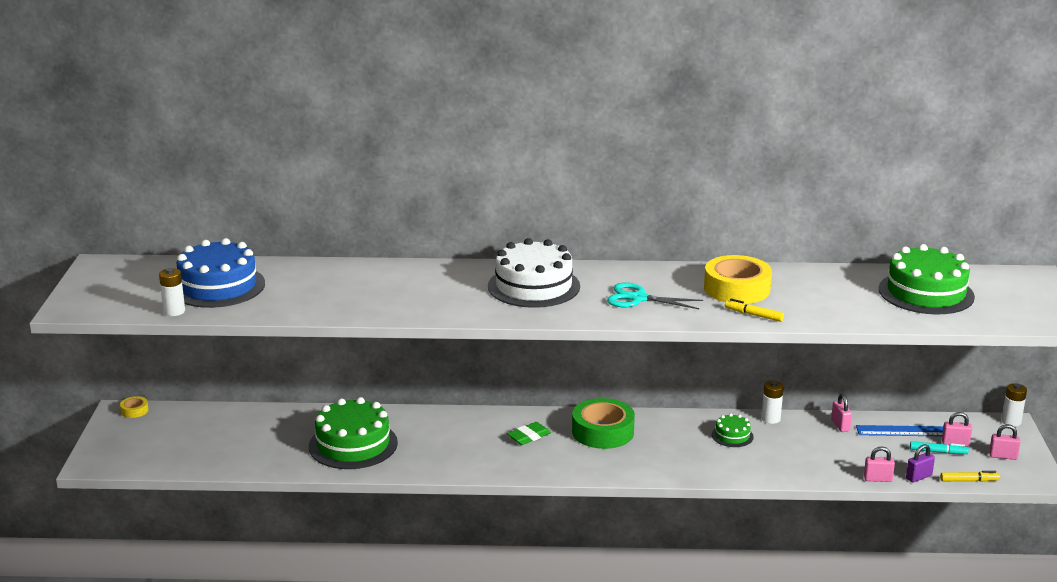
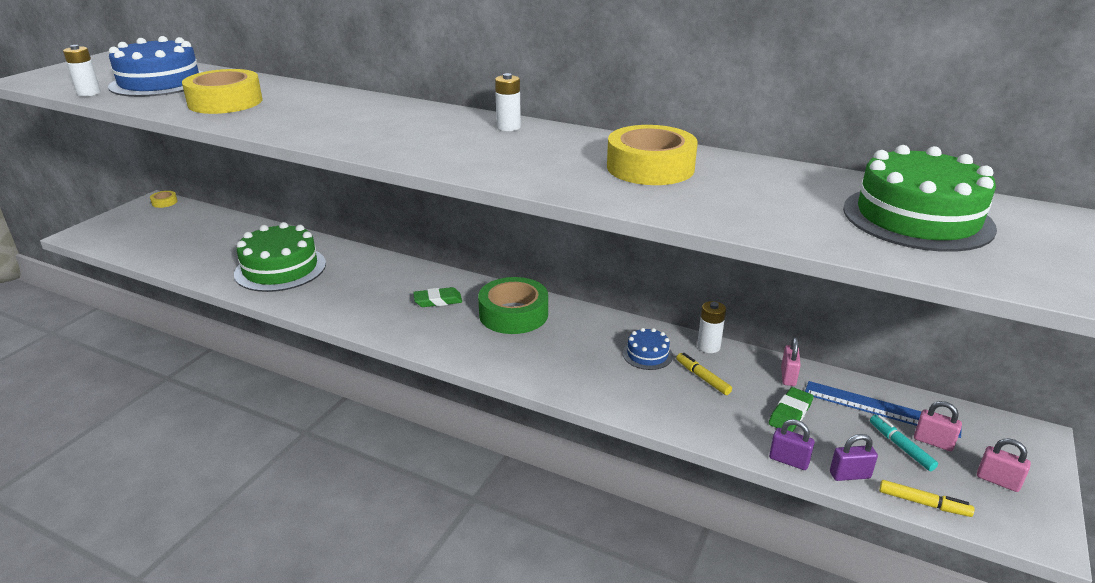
camera: 25 degrees right, 5 degrees up
white cake [488,238,580,308] -> none
turquoise scissors [607,283,703,309] -> none
green cake [712,413,754,447] -> blue cake [623,328,673,370]
yellow marker [725,299,784,322] -> yellow marker moved to [676,353,732,395]
pink padlock [864,447,895,482] -> purple padlock [769,419,815,470]
turquoise marker [910,441,969,454] -> turquoise marker turned 150 degrees counterclockwise [870,415,938,471]
white battery [1001,383,1027,427] -> white battery moved to [495,73,521,131]
none -> yellow tape [182,69,263,114]
none -> green eraser [769,387,814,432]

